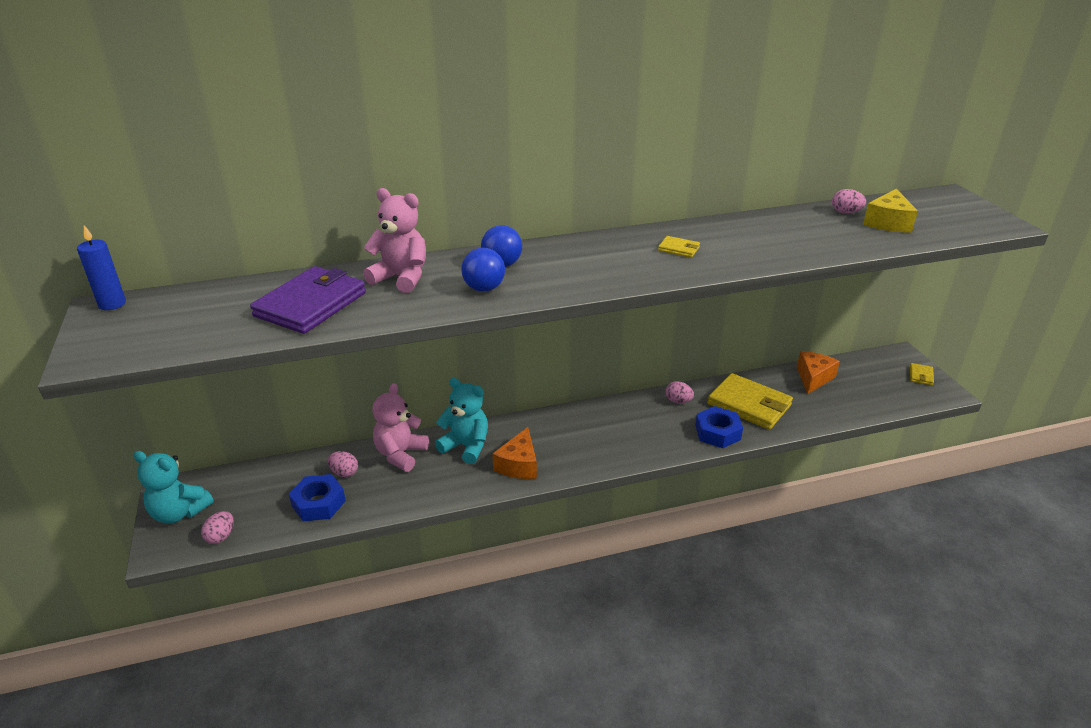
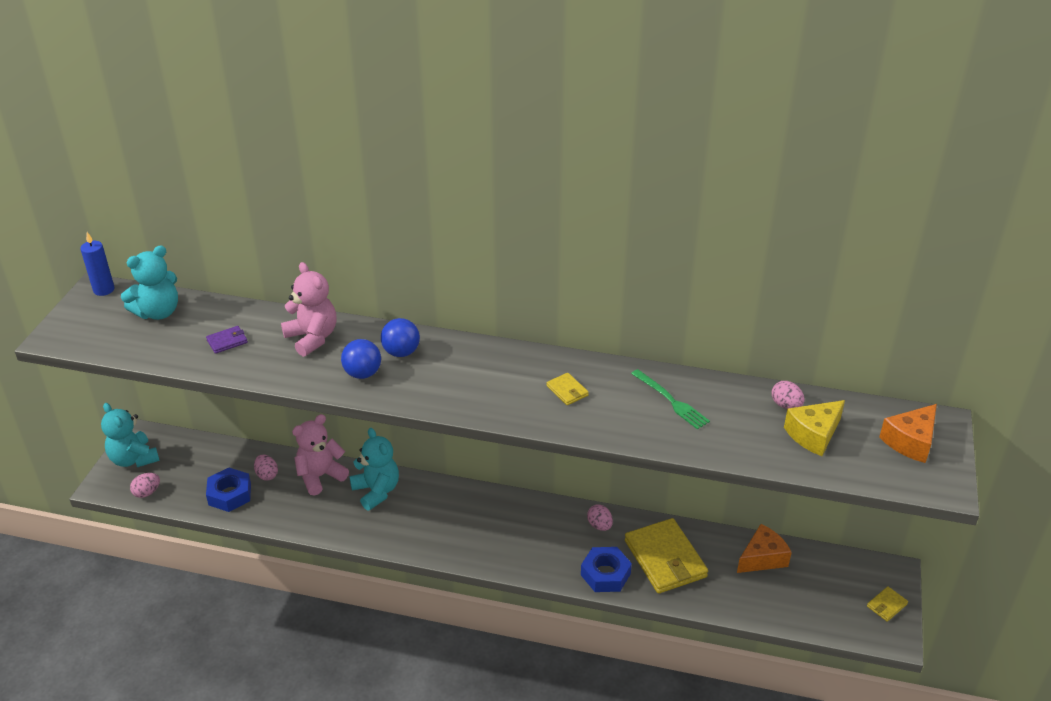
camera: 30 degrees right, 5 degrees up
purple wallet [250,266,366,334] -> purple wallet [206,326,248,354], size x0.44
orange cheese [492,427,537,479] -> orange cheese moved to [879,404,937,463]
none -> turquoise teddy bear [121,245,178,320]
none -> green fork [631,369,710,429]

